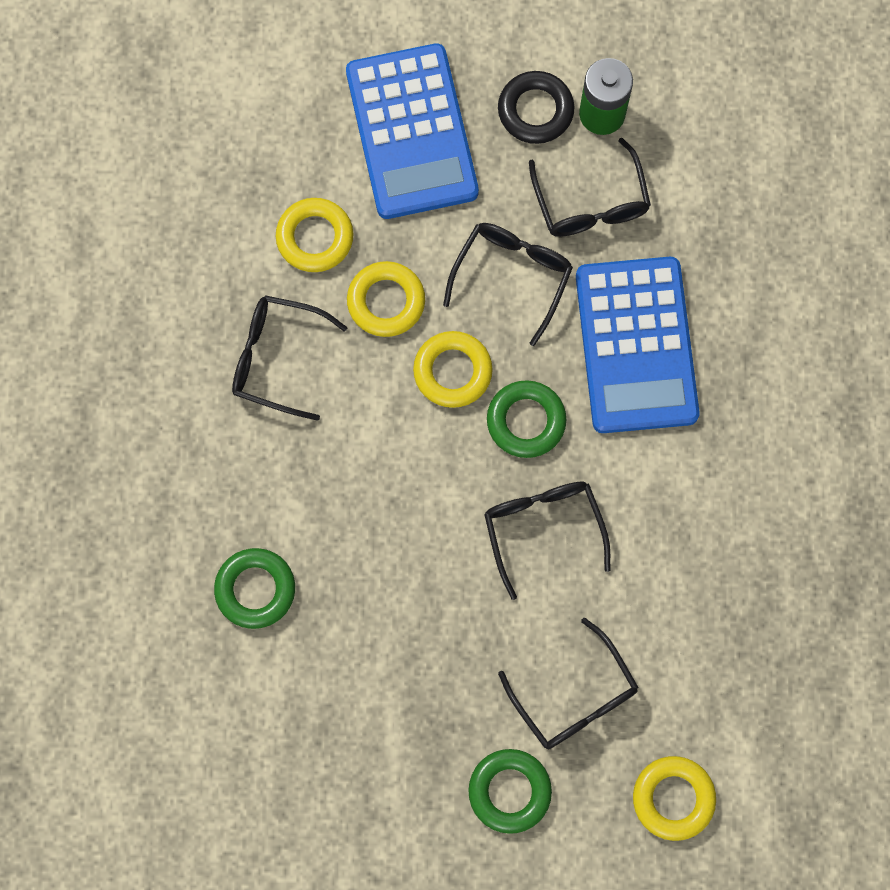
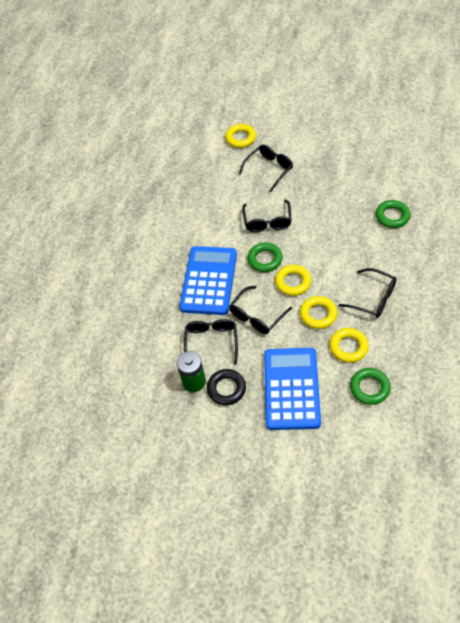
camera: 160 degrees left, 20 degrees down
green ring [469,749,552,834] -> green ring moved to [350,368,391,405]
black glasses [498,618,639,749] -> black glasses turned 60 degrees clockwise [239,145,293,192]

